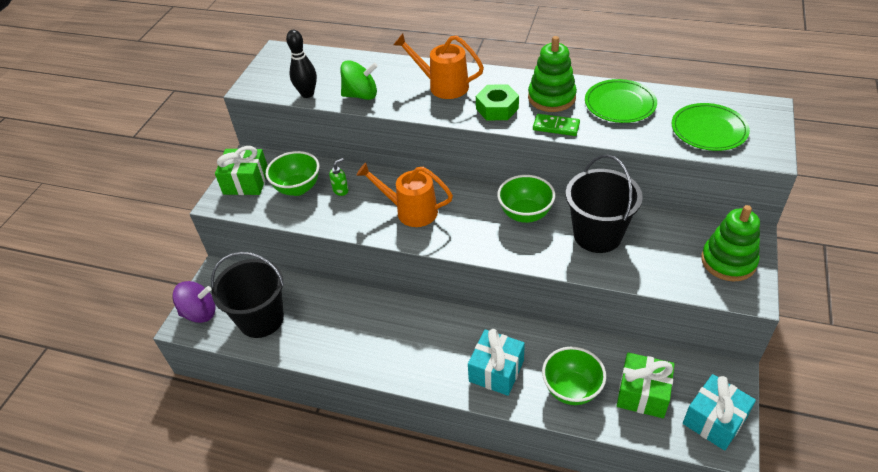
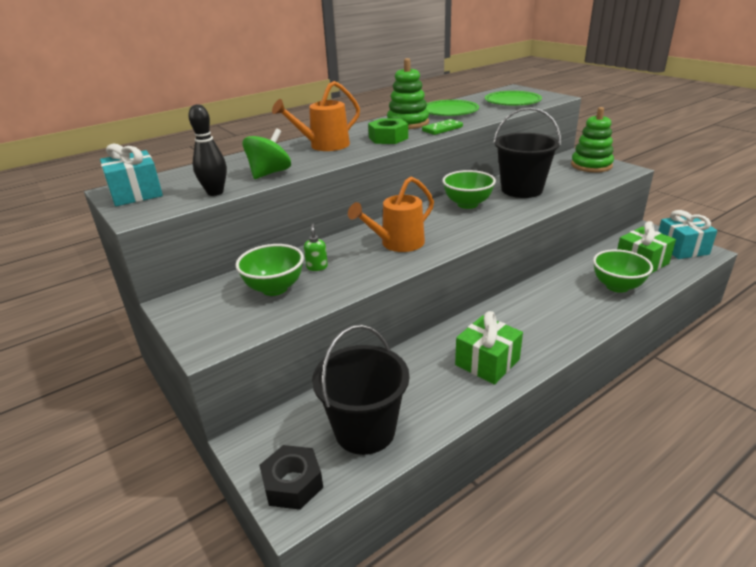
camera: 55 degrees left, 15 degrees down
purple spinning top [172,281,216,323] -> black nut [259,445,323,510]
green gift [215,146,267,195] -> green gift moved to [455,311,523,385]
turquoise gift [468,329,525,396] -> turquoise gift moved to [100,143,163,206]

